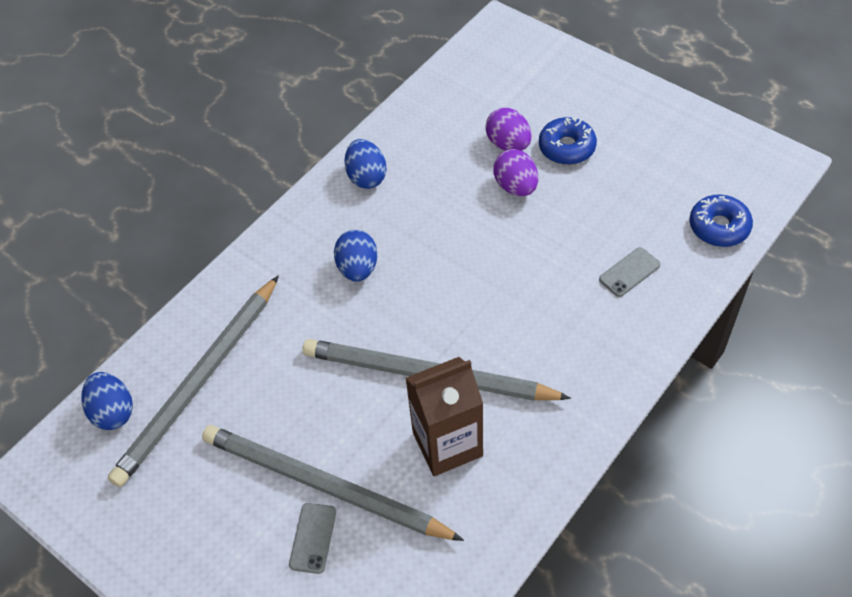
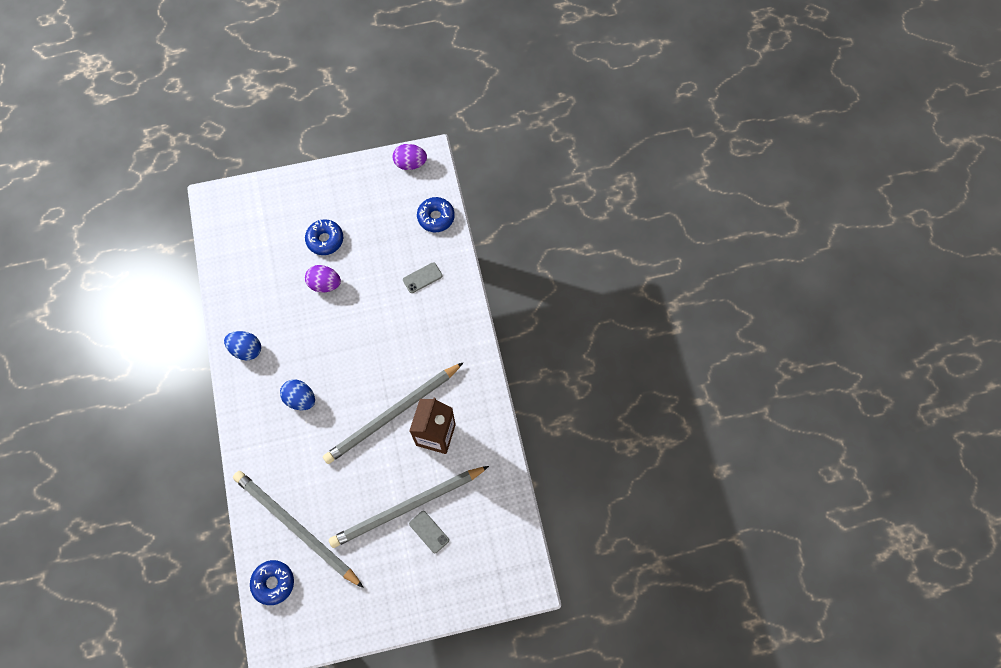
camera: 55 degrees left, 15 degrees up
blue egg [82,372,133,430] -> blue donut [250,560,294,605]
grey pencil [108,275,279,487] -> grey pencil turned 150 degrees clockwise [233,471,364,588]
purple egg [485,108,531,151] -> purple egg moved to [393,144,427,170]
grey phone [599,247,660,297] -> grey phone turned 60 degrees clockwise [403,262,443,293]

